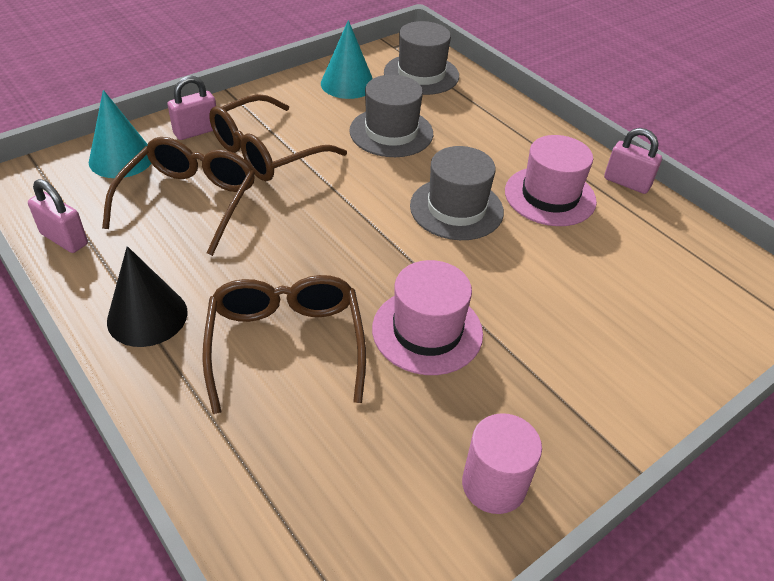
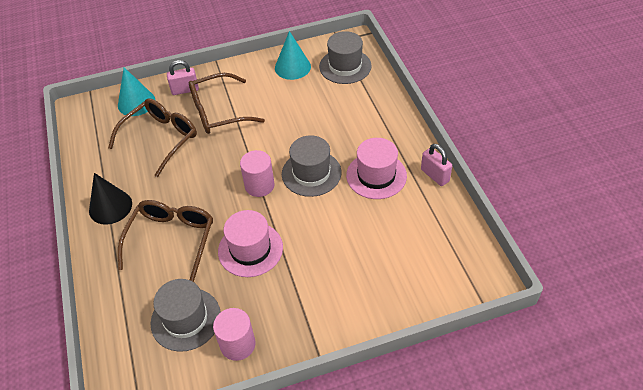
camera: 25 degrees right, 5 degrees up
pink padlock [28,179,88,253] -> none
grey hat [349,75,433,157] -> grey hat moved to [151,279,220,352]
none -> pink cylinder [240,150,275,197]

